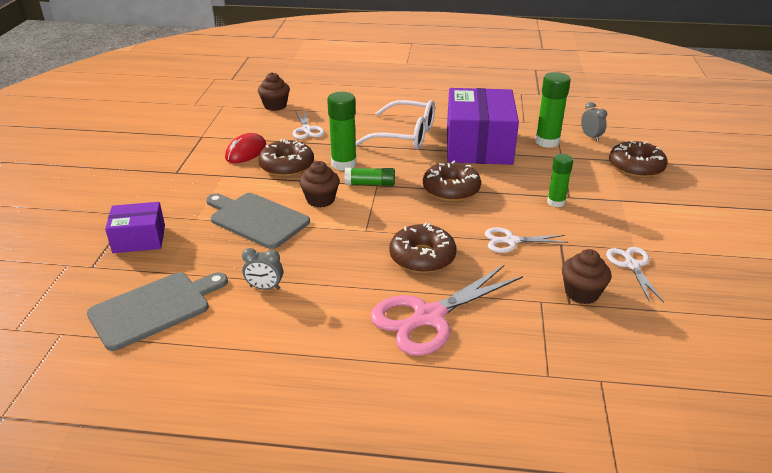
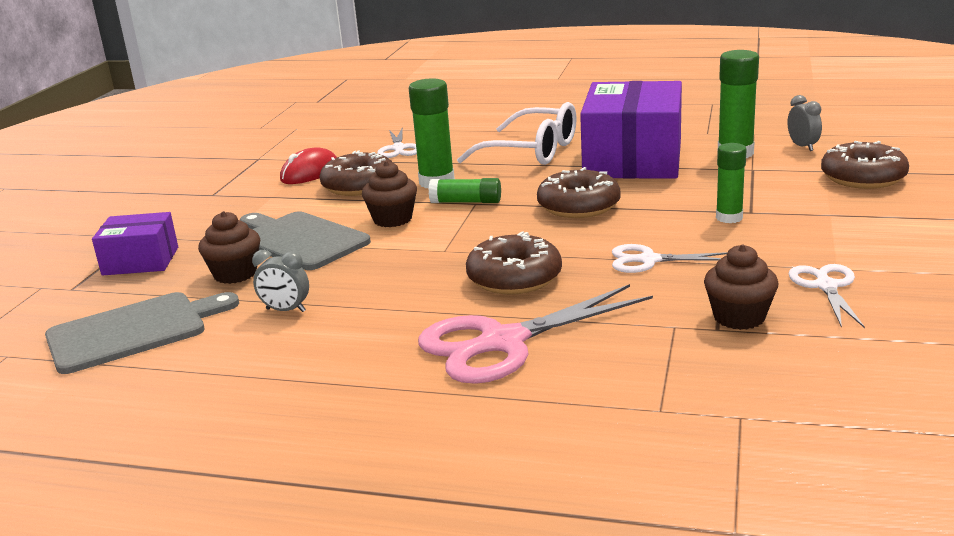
camera: 10 degrees right, 10 degrees down
brown cupcake [258,72,290,111] -> brown cupcake moved to [198,211,260,284]

